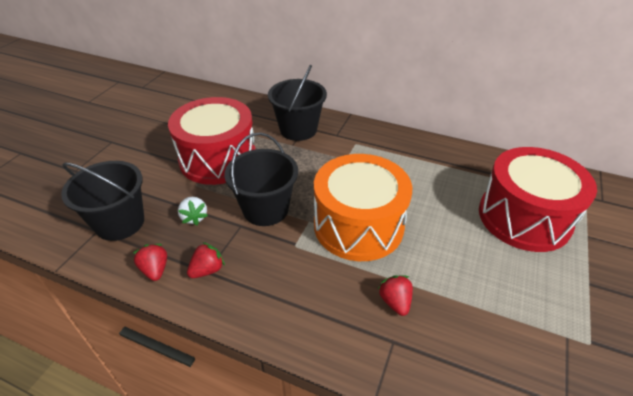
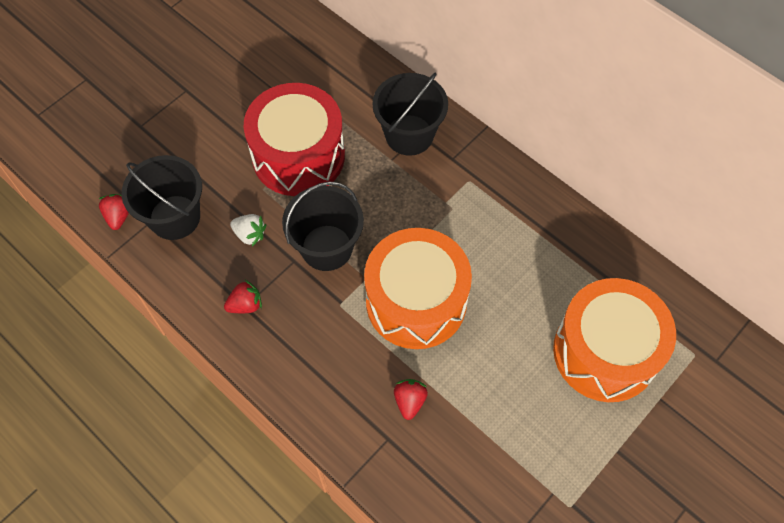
camera: 20 degrees right, 20 degrees up
red strawberry [133,244,167,281] -> red strawberry moved to [99,194,129,230]
white strawberry [178,197,208,226] -> white strawberry turned 60 degrees counterclockwise [230,214,266,246]
red drum [479,147,597,252] -> orange drum [553,278,676,402]

